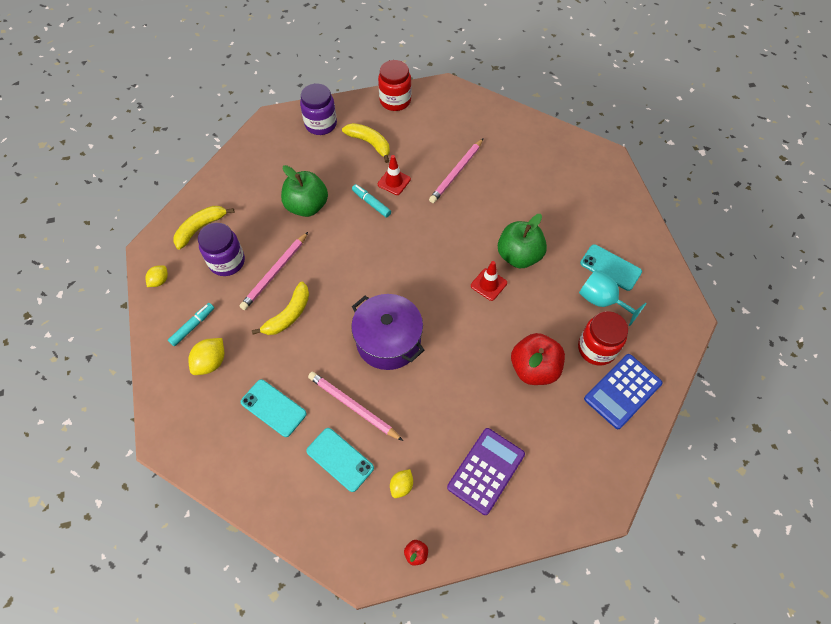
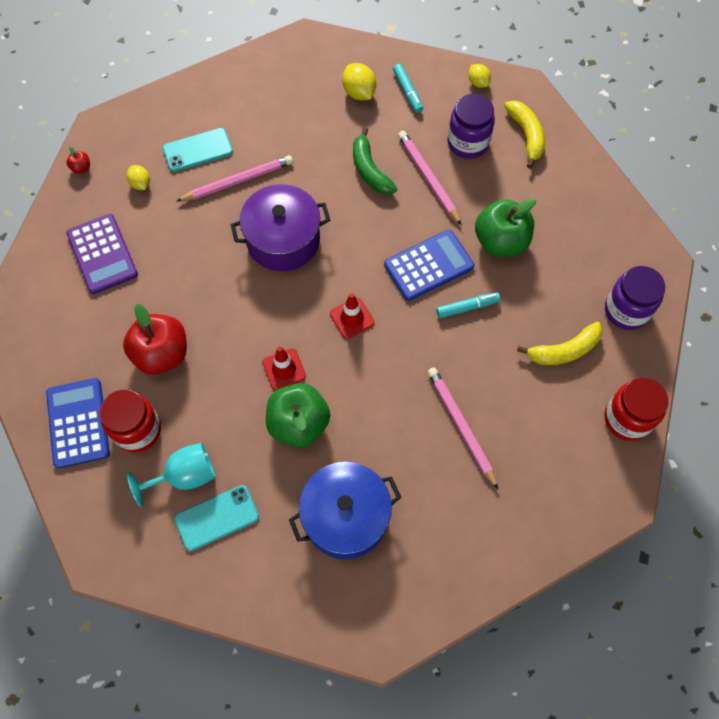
camera: 120 degrees right, 5 degrees up
turquoise phone [241,379,307,437] -> none
yellow banana [252,282,309,335] -> green banana [353,127,397,195]
red traffic cone [378,155,411,195] -> red traffic cone moved to [330,293,374,339]
none -> blue pot [289,462,402,559]
none -> blue calculator [384,230,474,301]

